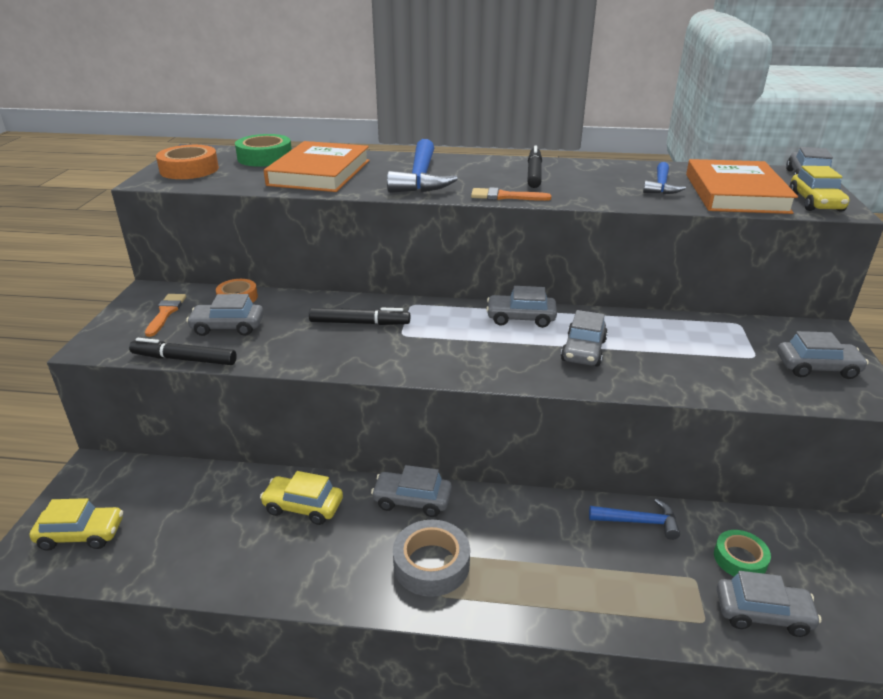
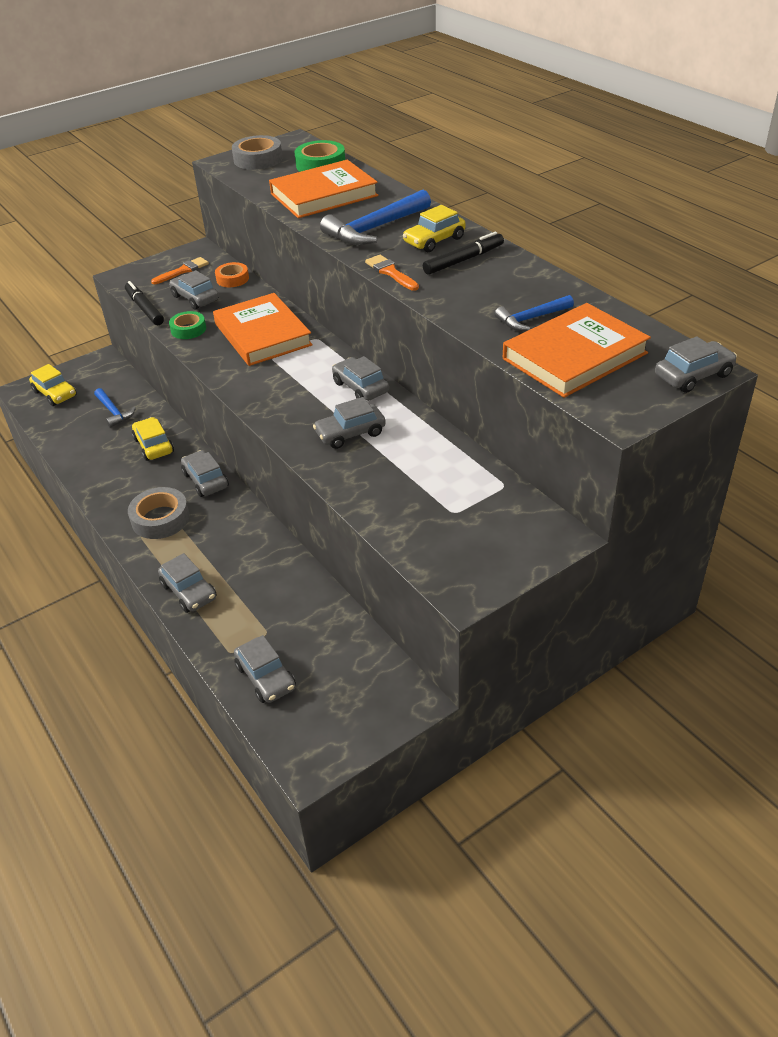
camera: 50 degrees right, 10 degrees up
orange tape [156,145,219,179] -> grey tape [232,135,283,170]
black marker [309,308,410,325] -> orange book [213,293,313,366]
blue hammer [589,499,680,540] -> blue hammer moved to [94,388,136,428]
green tape [714,530,771,577] -> green tape moved to [169,311,206,339]
grey car [777,331,869,379] -> grey car moved to [158,553,216,613]
yellow car [789,166,849,212] -> yellow car moved to [403,205,466,252]

